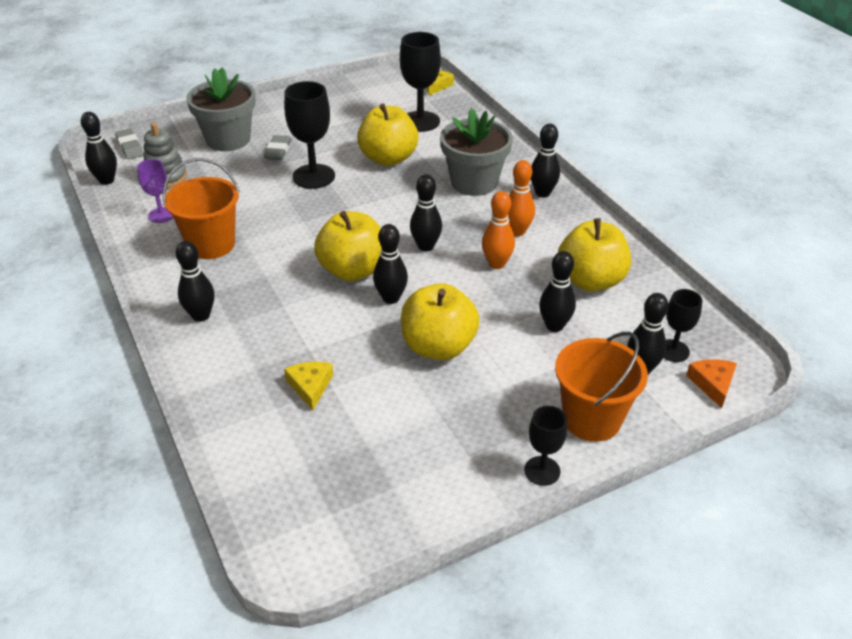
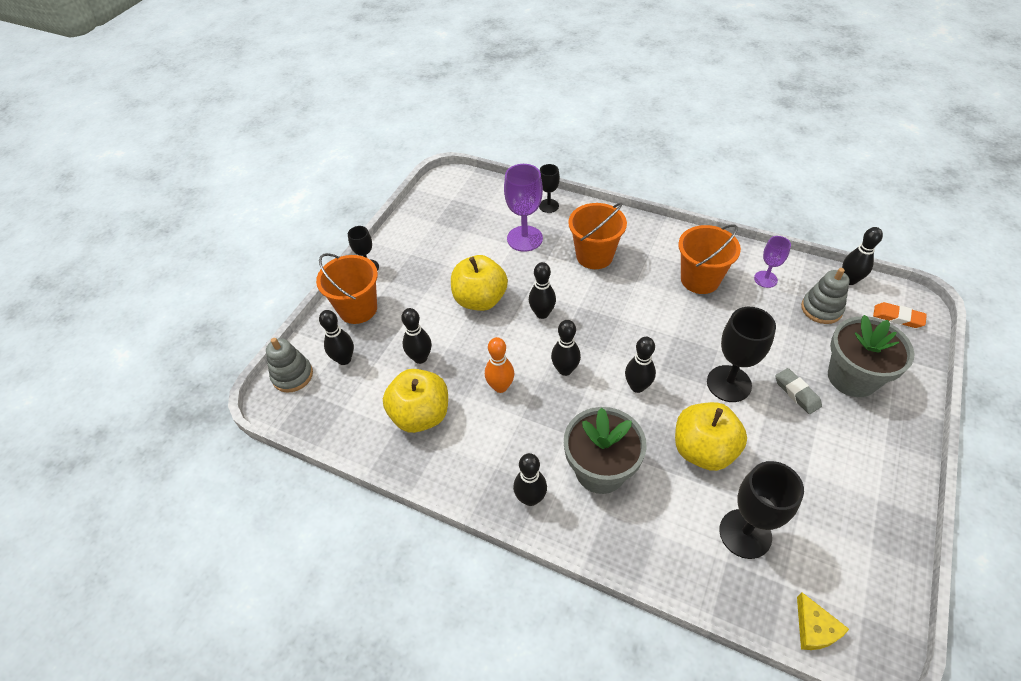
camera: 145 degrees right, 10 degrees up
grey eraser [115,129,144,160] -> orange eraser [873,302,927,328]
black bowling pin [176,241,214,322] -> black bowling pin moved to [625,337,656,393]
yellow cheese [284,362,333,411] -> purple goblet [504,164,543,252]
yellow apple [314,211,381,281] -> none
orange bowling pin [508,160,535,236] -> none
black goblet [664,289,703,362] -> black goblet moved to [539,164,560,213]
orange cheese [686,359,737,408] -> grey stacking toy [266,338,313,393]
none -> orange bucket [568,202,627,269]

